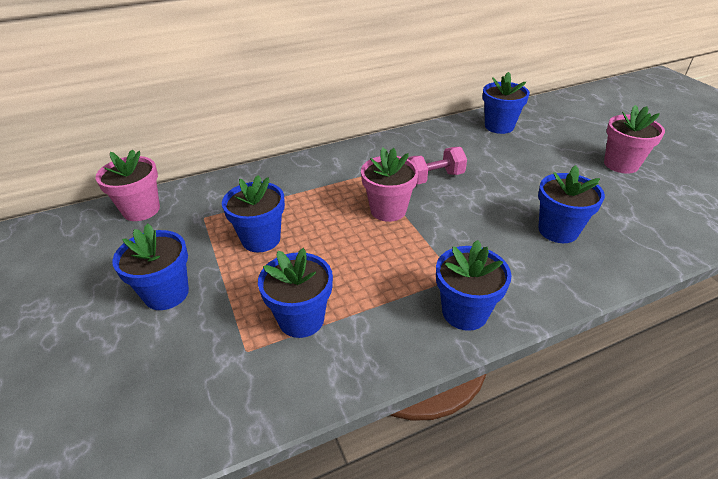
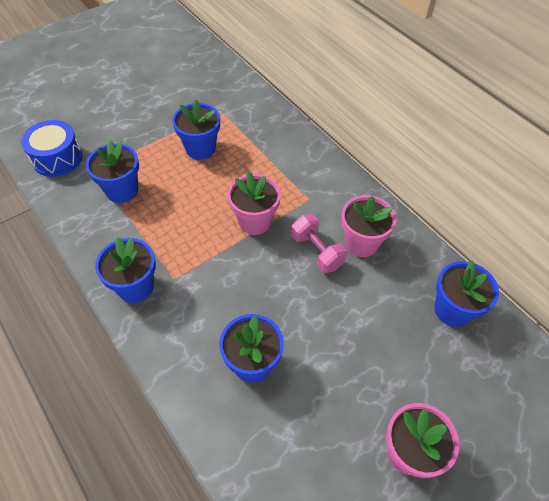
camera: 75 degrees right, 15 degrees up
pink flower pot [95,149,160,221] -> pink flower pot moved to [341,195,397,257]
blue flower pot [112,223,189,310] -> none
none -> blue drum [21,120,83,177]

